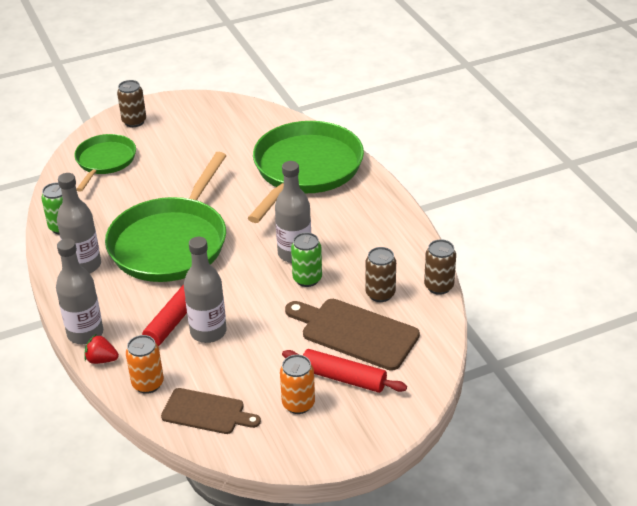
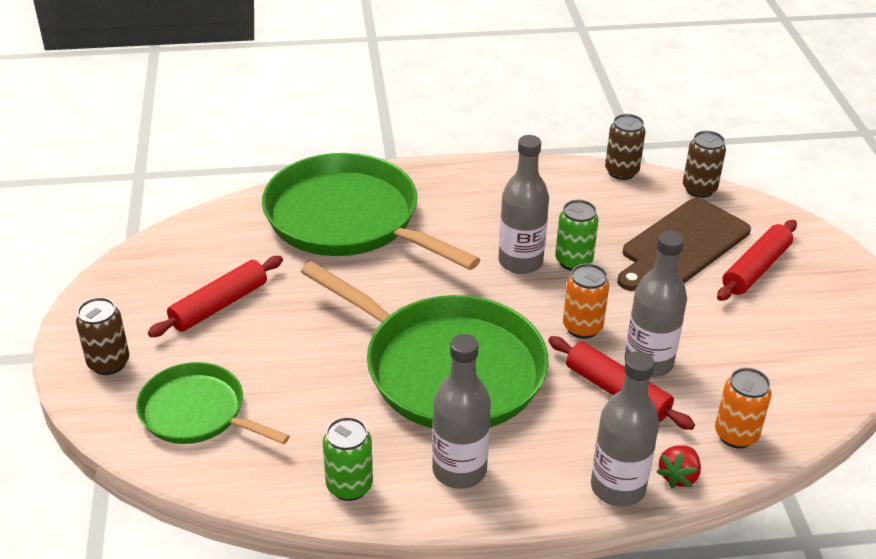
camera: 75 degrees left, 0 degrees up
brown cutting board [161,388,261,434] -> none
orange can [280,355,315,414] -> orange can moved to [563,263,609,339]
brown can [365,247,396,302] -> brown can moved to [683,131,726,198]
none -> red rolling pin [148,256,283,337]

